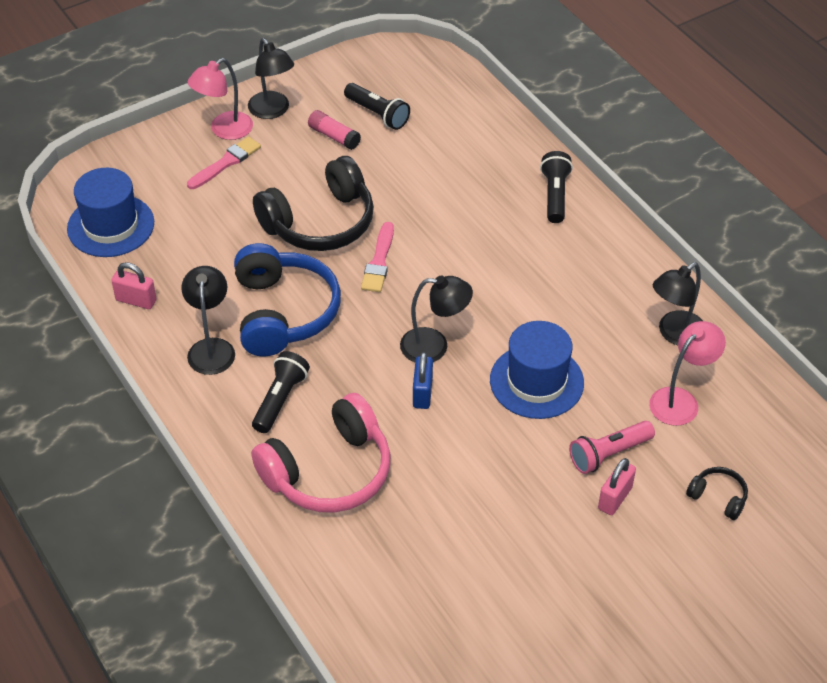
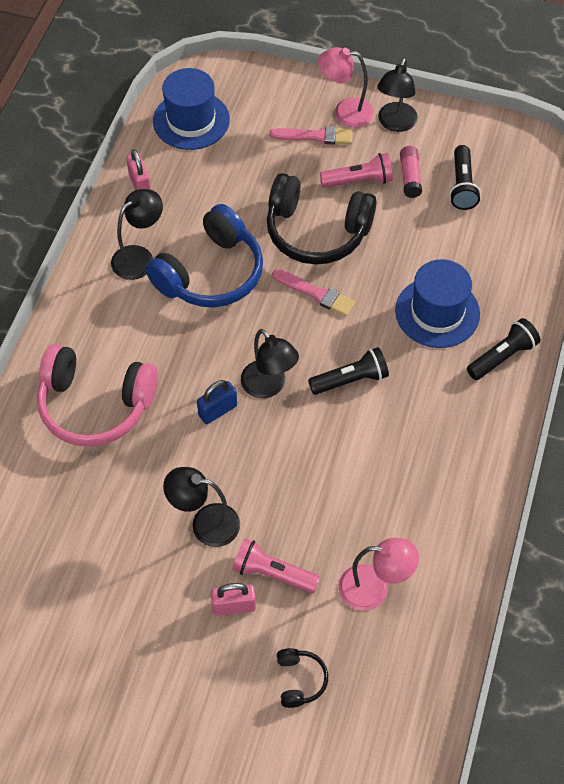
camera: 50 degrees right, 10 degrees up
black flashlight [252,351,310,433] -> black flashlight moved to [308,347,389,395]
pink brush [361,222,394,292] -> pink brush turned 120 degrees counterclockwise [272,269,355,316]
blue hat [490,321,584,419] -> blue hat moved to [395,259,480,348]
black lamp [653,262,703,345] -> black lamp moved to [163,467,240,547]
none -> pink flashlight [320,153,393,188]

